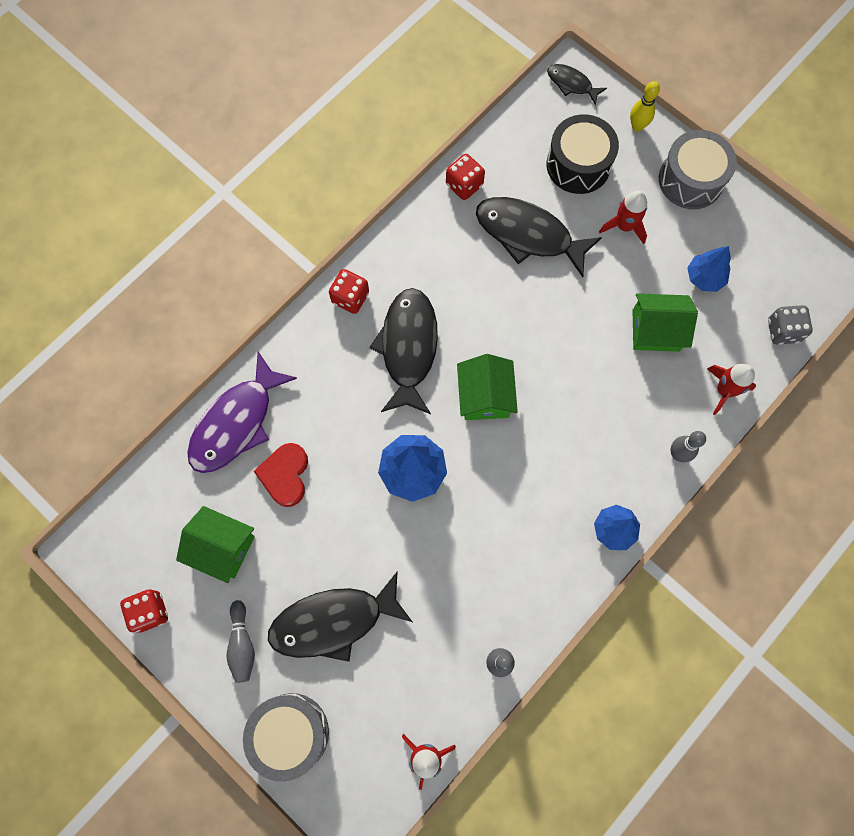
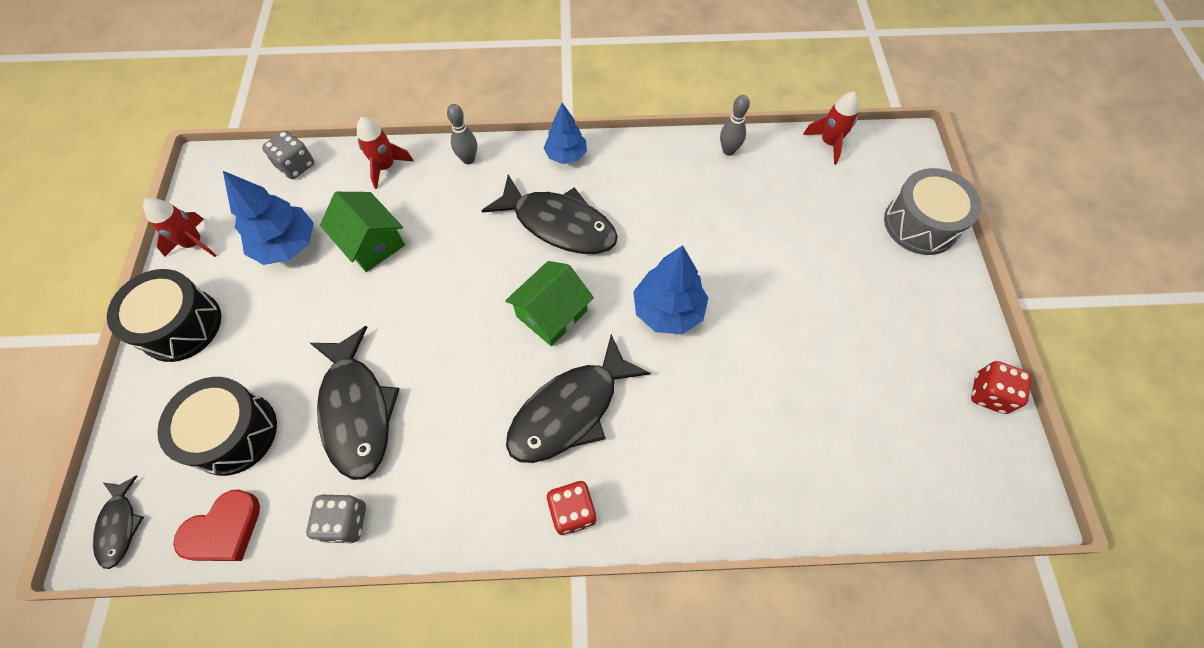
camera: 135 degrees left, 10 degrees down
green house [176,506,255,583] -> none
purple fish [187,352,297,473] -> none
grey bowling pin [227,600,255,683] -> none
red heart [254,443,308,507] -> red heart moved to [173,489,260,561]
black fish [268,571,413,662] -> black fish moved to [482,175,618,254]
red dice [446,154,485,200] -> grey dice [306,495,366,544]
red rocket [599,191,647,244] -> red rocket moved to [143,198,217,257]
yellow bowling pin [630,81,660,131] -> none
grey drum [659,130,737,209] -> black drum [107,269,221,362]
blue tree [687,246,731,292] -> blue tree [223,171,314,265], size x1.50

